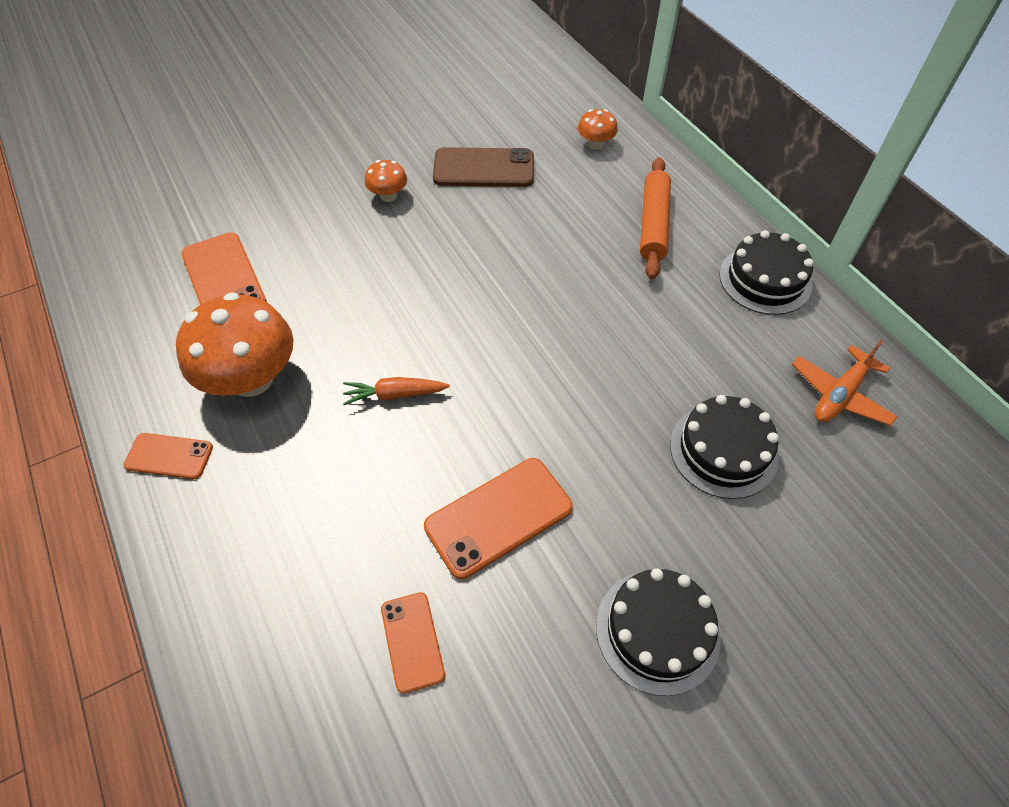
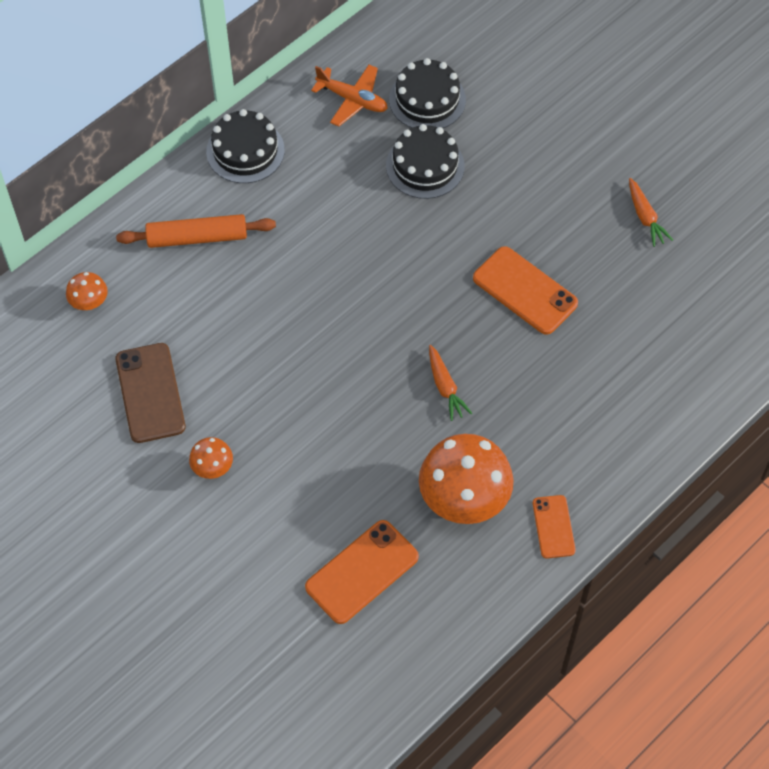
camera: 105 degrees left, 5 degrees up
orange phone [381,592,445,694] -> none
black cake [596,568,721,696] -> black cake moved to [389,58,466,128]
none -> orange carrot [629,178,673,247]

